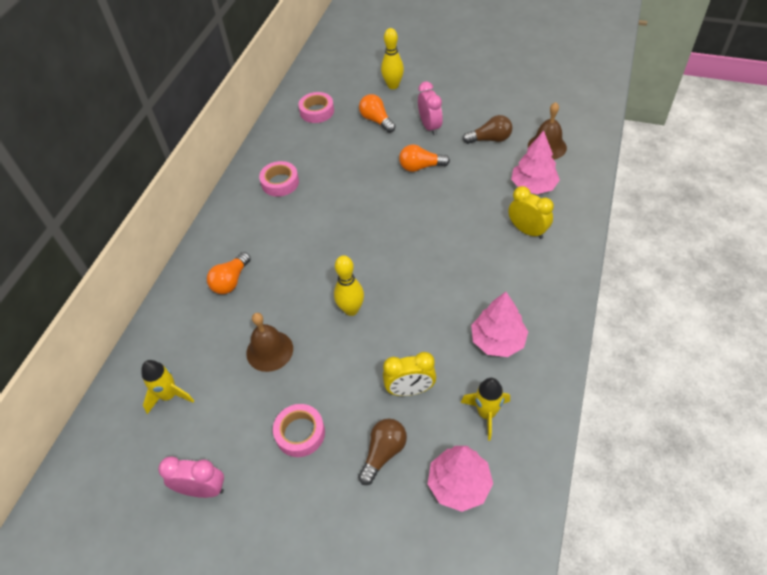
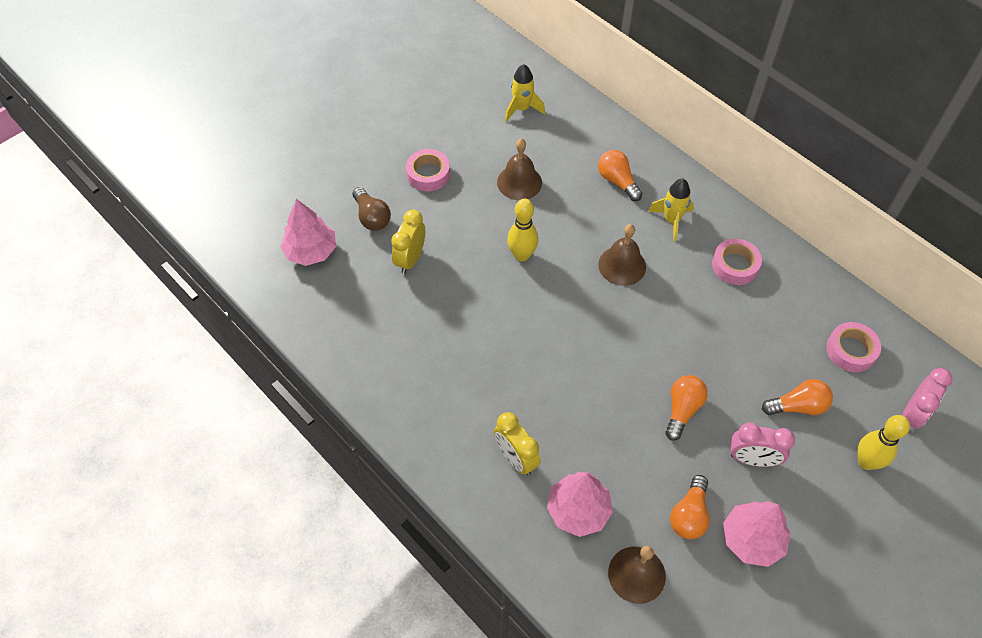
camera: 115 degrees right, 5 degrees up
pink clock [158,456,224,498] -> pink clock moved to [902,368,952,429]
yellow rocket [461,378,510,441] -> yellow rocket moved to [648,179,694,241]
brown light bulb [463,115,512,144] -> orange light bulb [670,475,710,539]
pink tree [471,292,528,357] -> pink tree moved to [723,501,791,567]
yellow clock [508,186,554,239] -> yellow clock turned 75 degrees clockwise [494,412,541,475]
none -> brown bell [598,224,646,286]

